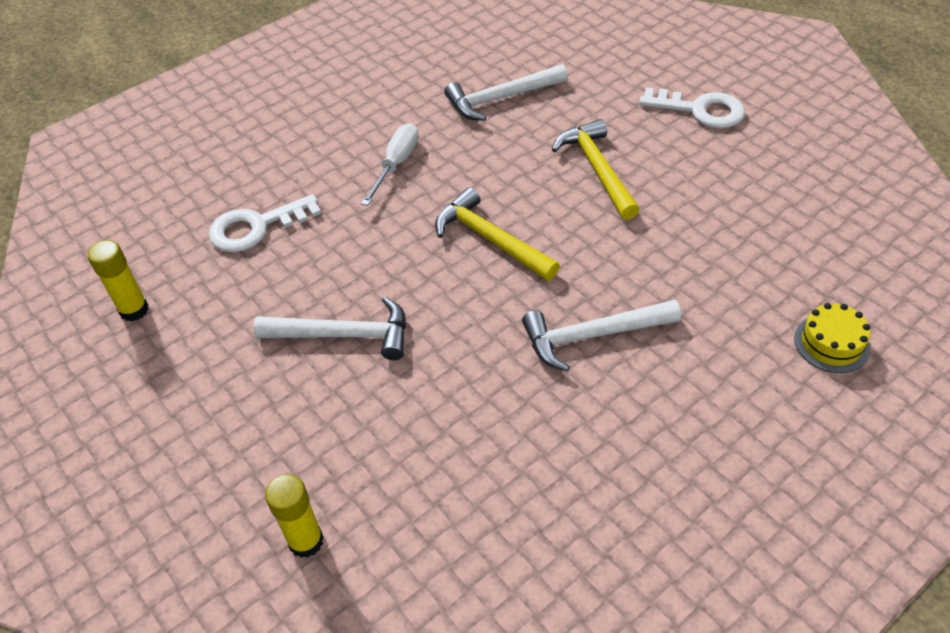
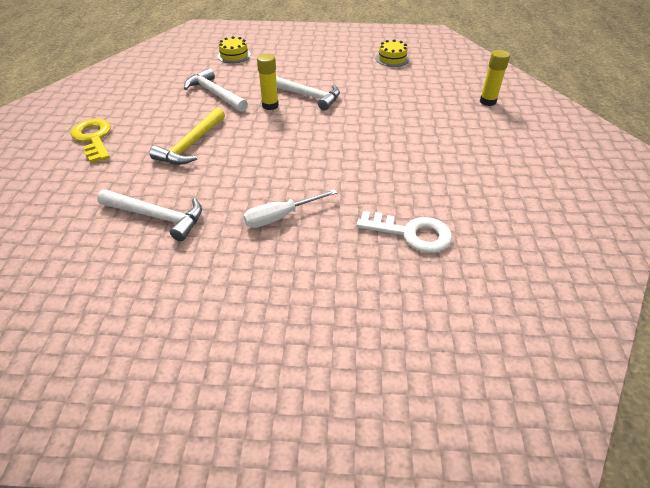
camera: 140 degrees left, 5 degrees down
yellow glue stick [87,240,149,322] -> yellow glue stick moved to [257,54,279,110]
white hammer [253,297,406,360] -> white hammer moved to [184,68,248,112]
yellow hammer [435,187,560,281] -> none
white key [639,87,745,128] -> yellow key [71,119,111,163]
none -> yellow cake [376,39,409,67]

